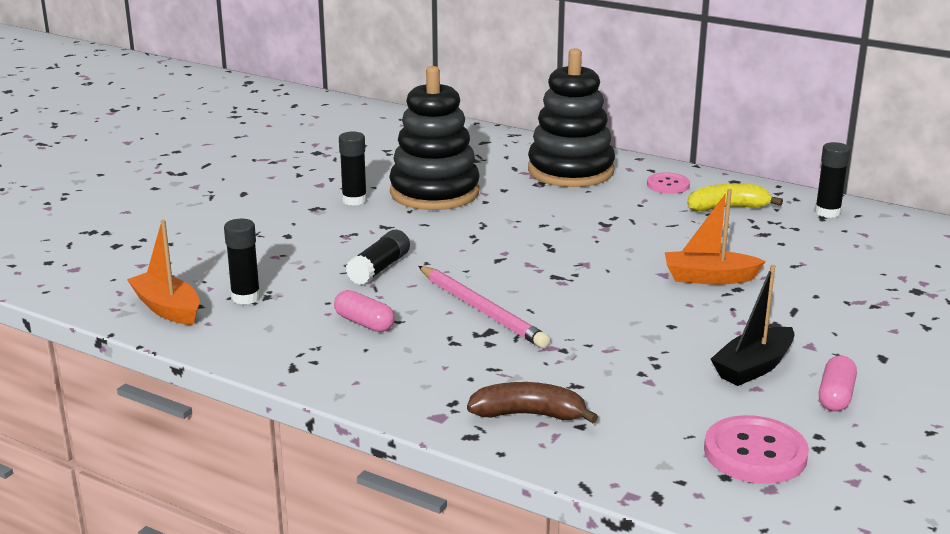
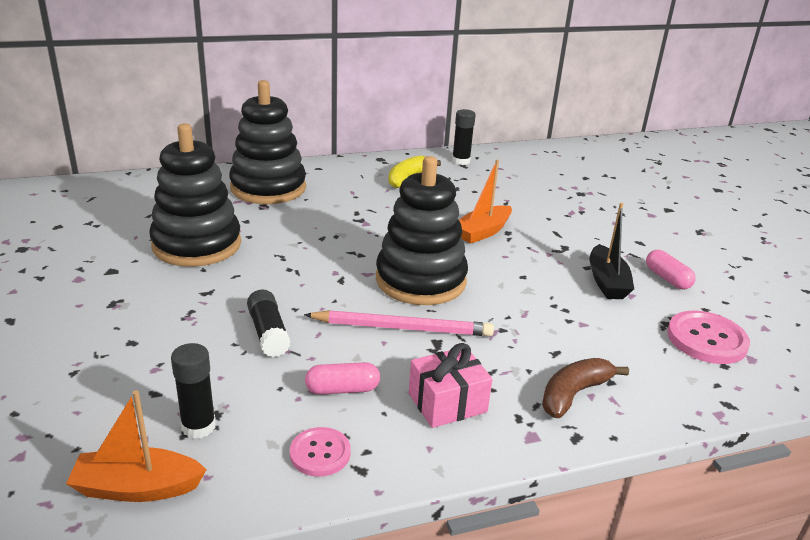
camera: 50 degrees left, 5 degrees up
black glue stick [339,131,367,206] -> none
pink button [647,173,690,194] -> pink button moved to [290,427,351,477]
none -> black stacking toy [376,156,468,305]
none -> pink gift [409,343,493,428]

